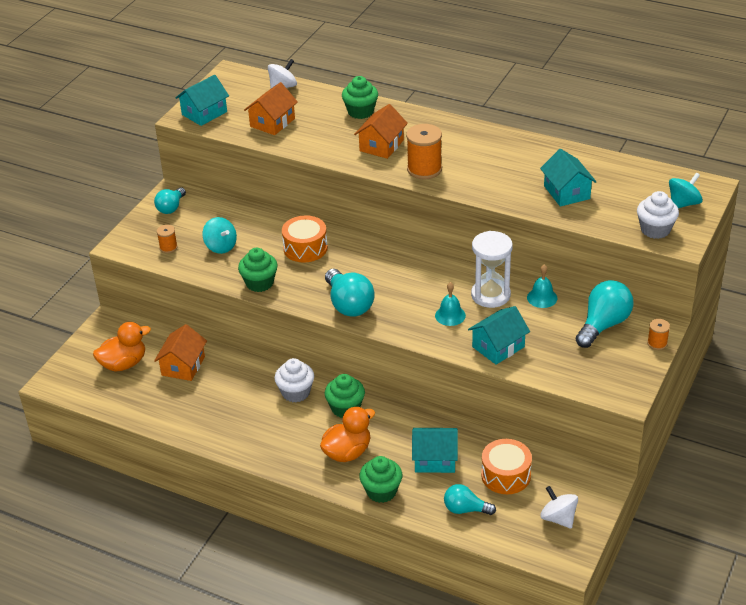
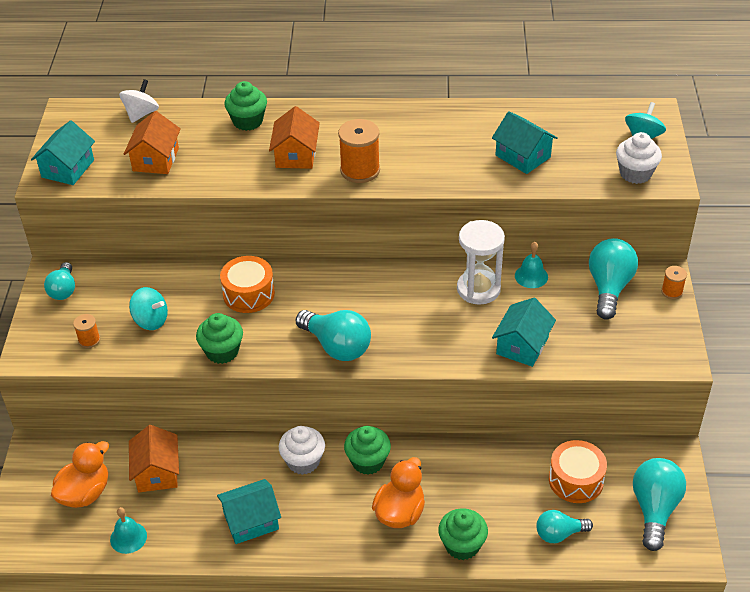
camera: 25 degrees left, 5 degrees up
turquoise house [412,428,458,473] -> turquoise house moved to [217,479,281,544]
turquoise bell [435,282,466,326] -> turquoise bell moved to [110,507,147,554]
white spinning top [540,486,578,529] -> turquoise light bulb [633,458,686,551]

